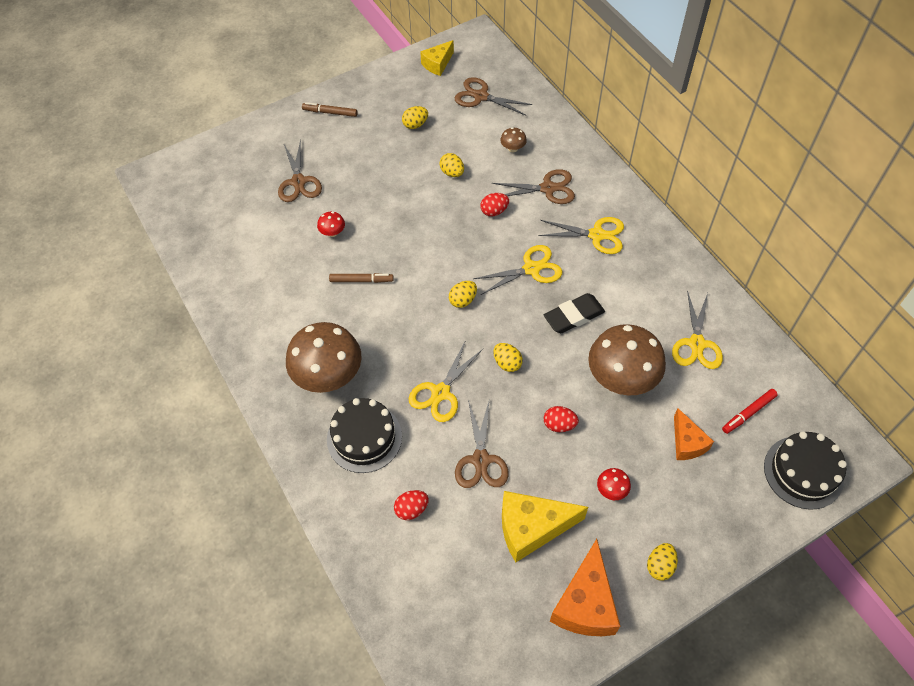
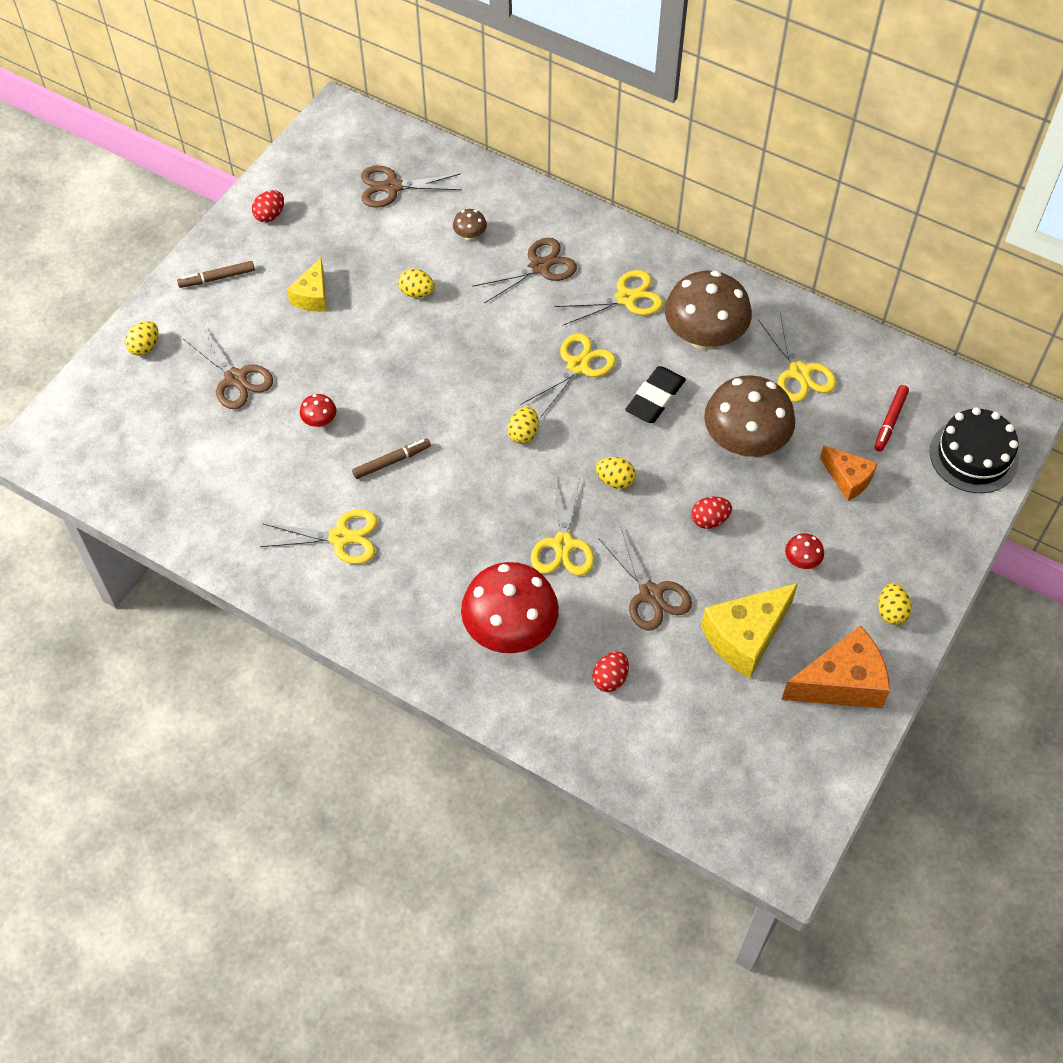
camera: 30 degrees left, 0 degrees up
brown mushroom [286,322,362,393] -> brown mushroom moved to [665,271,752,350]
black cake [327,398,402,473] -> red mushroom [461,562,559,653]
yellow egg [402,106,428,129] -> yellow egg moved to [125,321,159,356]
yellow cheese [420,40,454,76] -> yellow cheese moved to [287,257,327,312]
red egg [480,193,509,217] -> red egg moved to [252,190,284,222]
orange cheese [550,539,620,636] -> orange cheese turned 90 degrees counterclockwise [781,625,890,708]
none -> yellow scissors [260,509,377,564]

